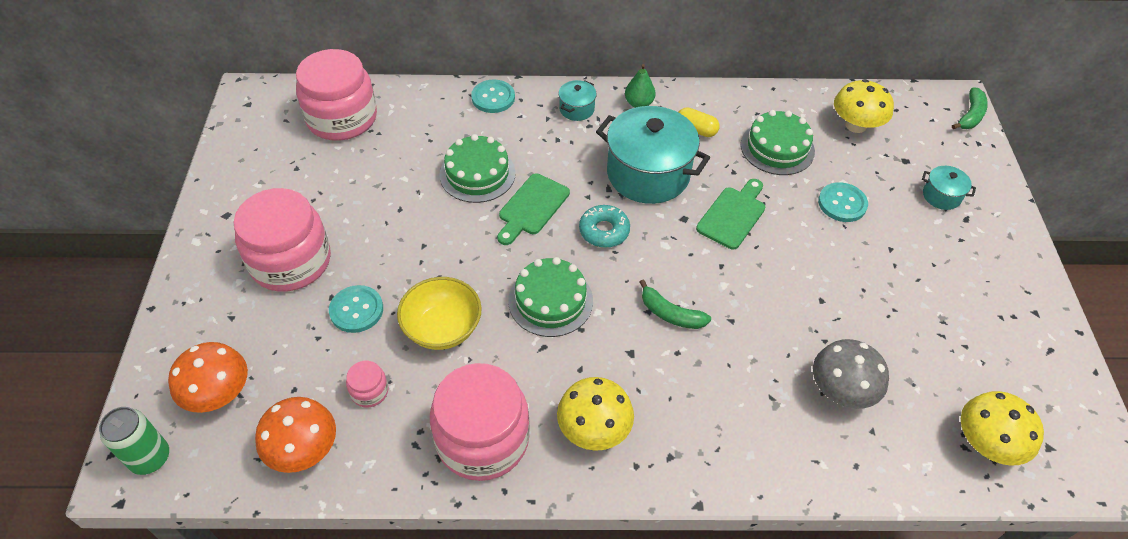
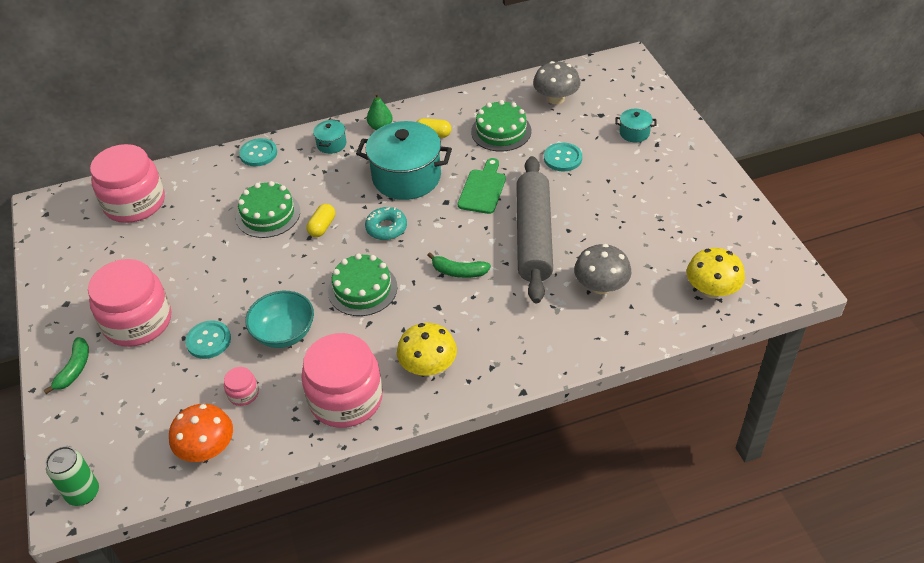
camera: 15 degrees left, 5 degrees down
orange mushroom [168,342,248,413] -> none
yellow bowl [397,277,482,350] -> turquoise bowl [245,291,314,348]
green cutting board [497,174,570,245] -> yellow capsule [307,204,335,237]
yellow mushroom [834,79,894,133] -> grey mushroom [533,61,580,105]
green banana [952,87,988,129] -> green banana moved to [44,337,89,394]
none -> grey rolling pin [516,156,553,303]

